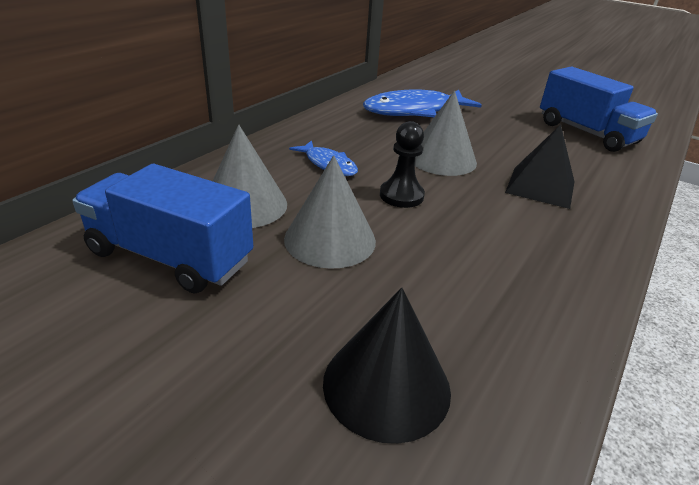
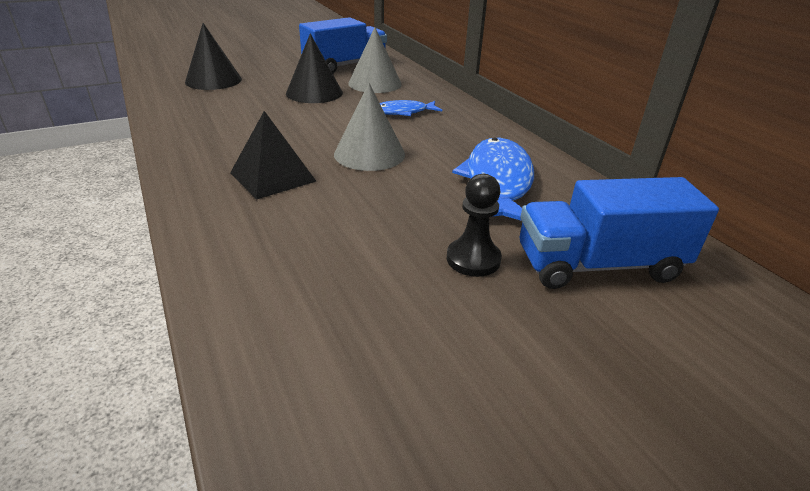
camera: 120 degrees right, 0 degrees up
grey cone [284,155,376,269] -> black cone [286,34,343,103]
black pawn [380,121,425,208] -> black pawn moved to [447,174,502,277]
blue truck [540,67,658,152] -> blue truck moved to [520,177,719,289]

